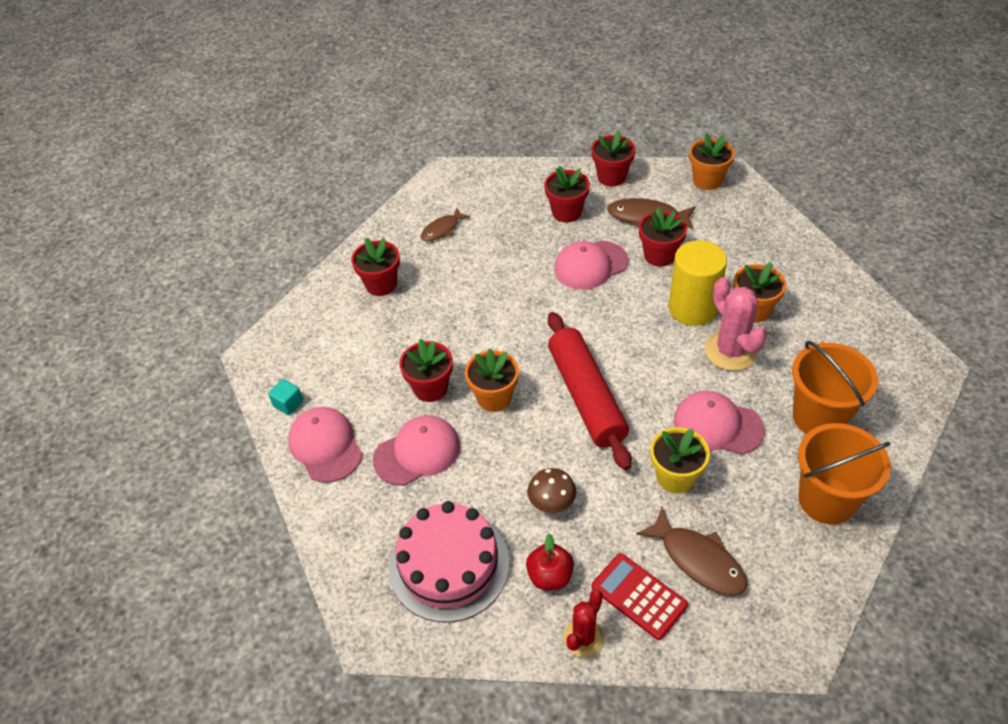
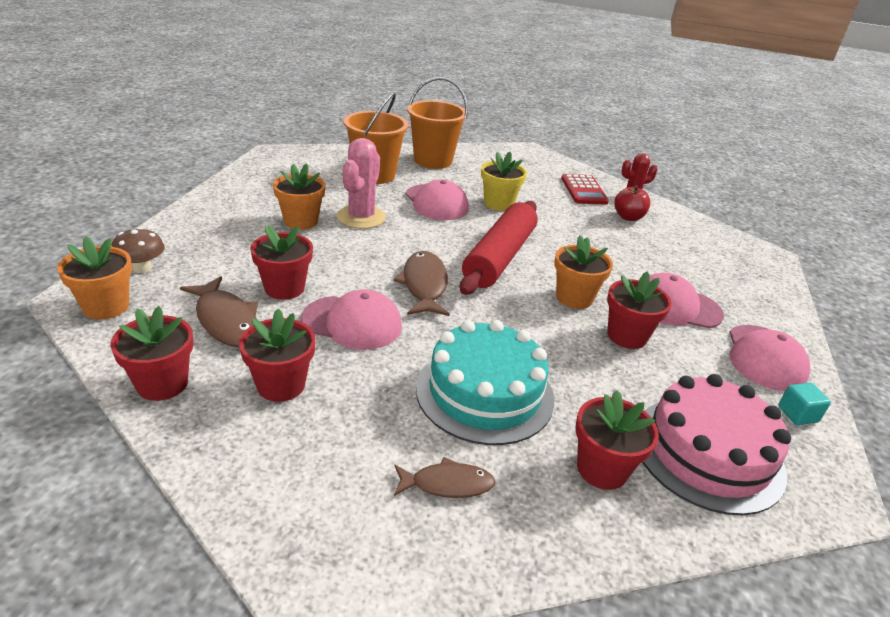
camera: 145 degrees left, 15 degrees down
pink cake [389,501,509,623] -> pink cake moved to [642,374,791,515]
brown mushroom [528,468,576,513] -> brown mushroom moved to [111,227,165,273]
brown fish [636,507,748,595] -> brown fish moved to [394,251,450,316]
yellow cylinder [668,240,727,326] -> none
none -> turquoise cake [416,320,554,445]

